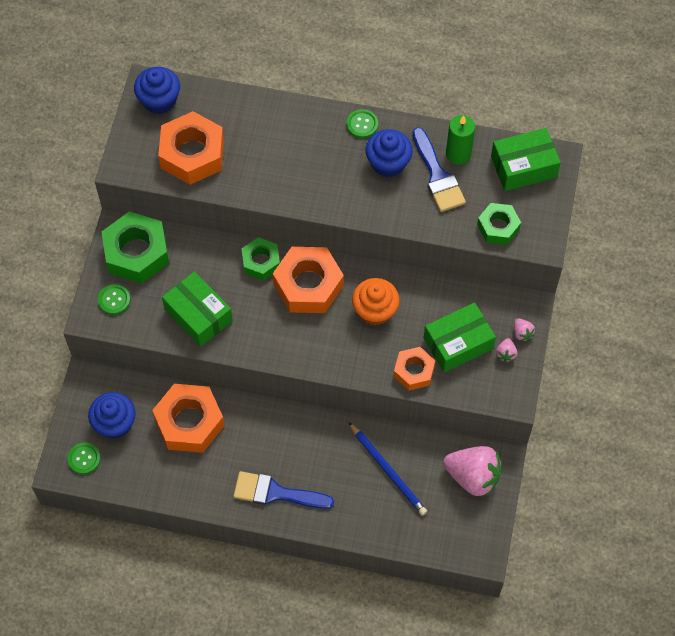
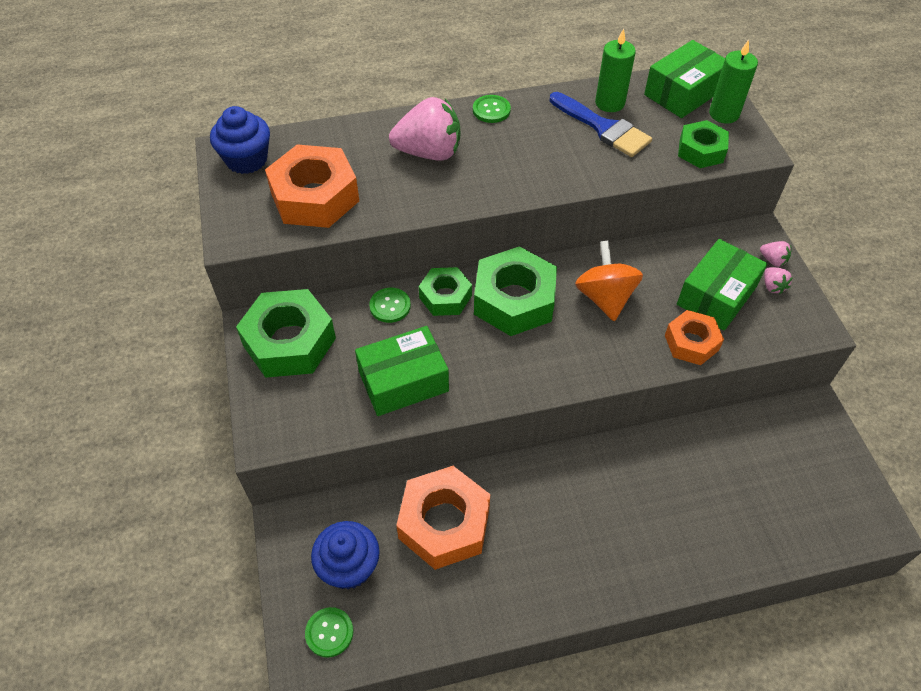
camera: 25 degrees left, 10 degrees down
green button [98,284,131,315] -> green button moved to [369,288,411,323]
green box [162,271,233,347] -> green box turned 45 degrees counterclockwise [355,326,449,416]
blue brush [233,471,334,509] -> none
orange nut [273,247,344,313] -> green nut [474,246,557,336]
blue pencil [349,422,427,516] -> none
orange cupcake [352,278,400,326] -> orange spinning top [575,241,643,321]
blue cupcake [365,129,413,177] -> none
pink strawberry [443,446,502,497] -> pink strawberry moved to [389,97,460,161]
none -> green candle [709,39,758,123]

